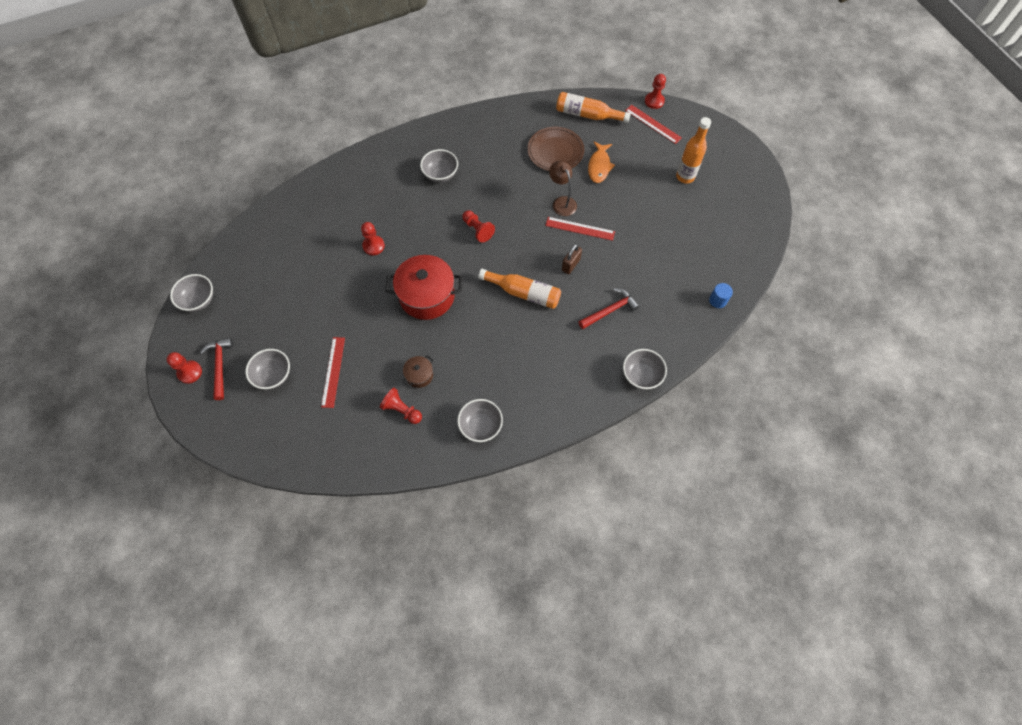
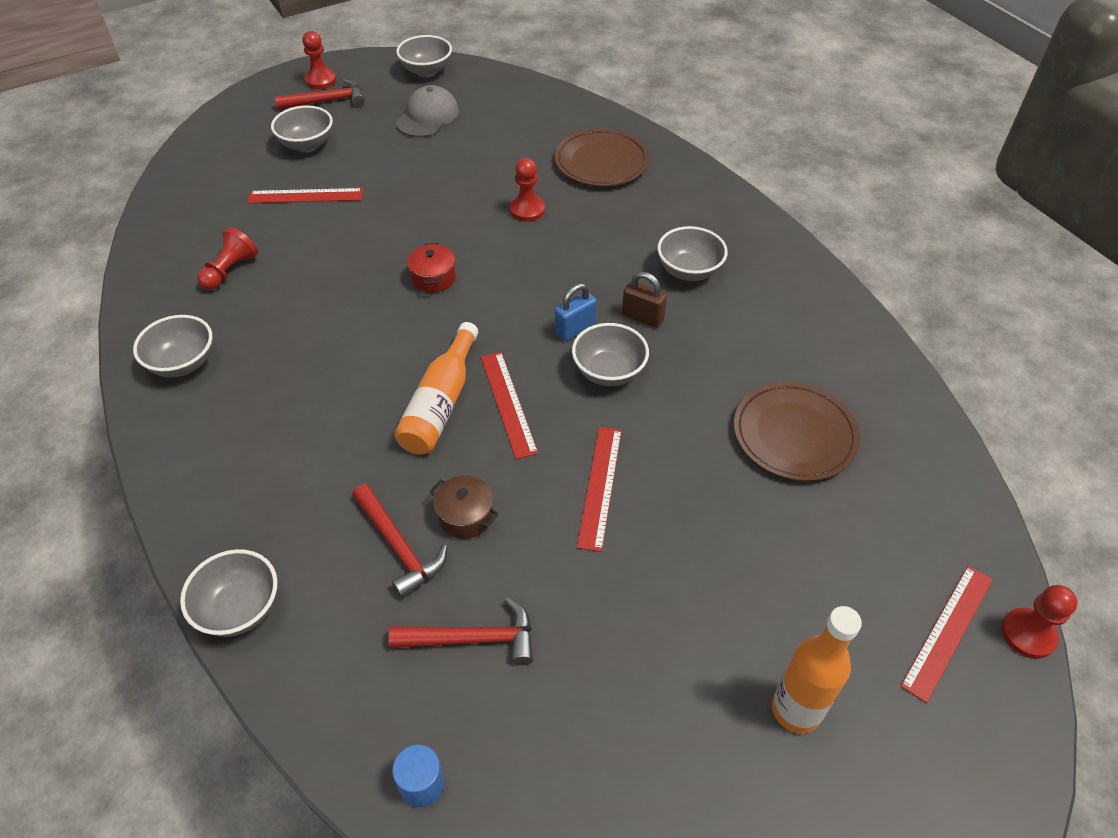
camera: 85 degrees right, 15 degrees down
red pot [385,255,463,320] -> red pot [407,243,456,293], size x0.47
brown pot [402,355,434,388] -> brown pot moved to [429,475,499,539]
red pawn [462,210,495,243] -> blue padlock [555,283,597,341]
brown lamp [549,161,577,216] -> none
orange bottle [556,92,631,123] -> none
brown padlock [562,244,582,274] -> brown padlock moved to [622,272,667,328]
orange fish [588,142,615,183] -> none
none -> red hammer [389,597,533,665]
none -> grey cap [396,85,459,137]
none -> red ruler [481,352,538,459]
none -> brown plate [555,128,650,187]
none -> grey bowl [572,323,649,386]

